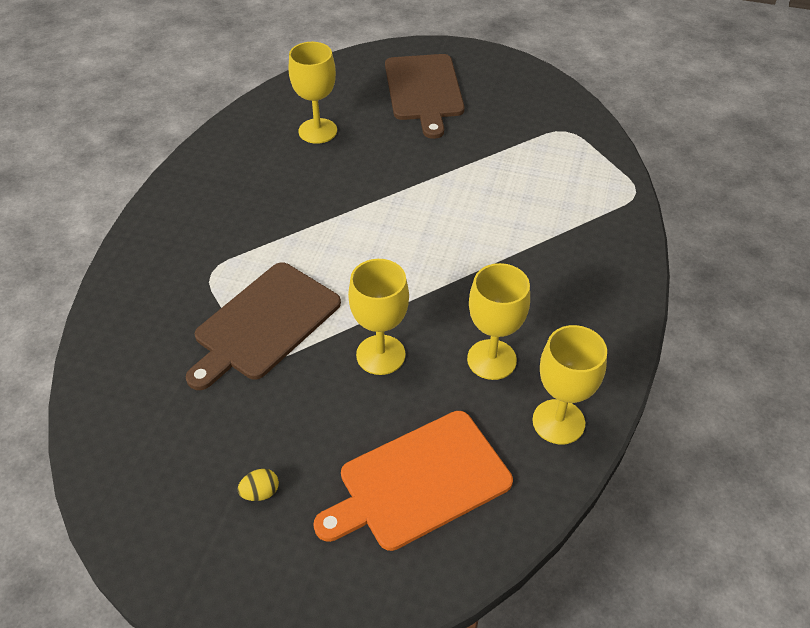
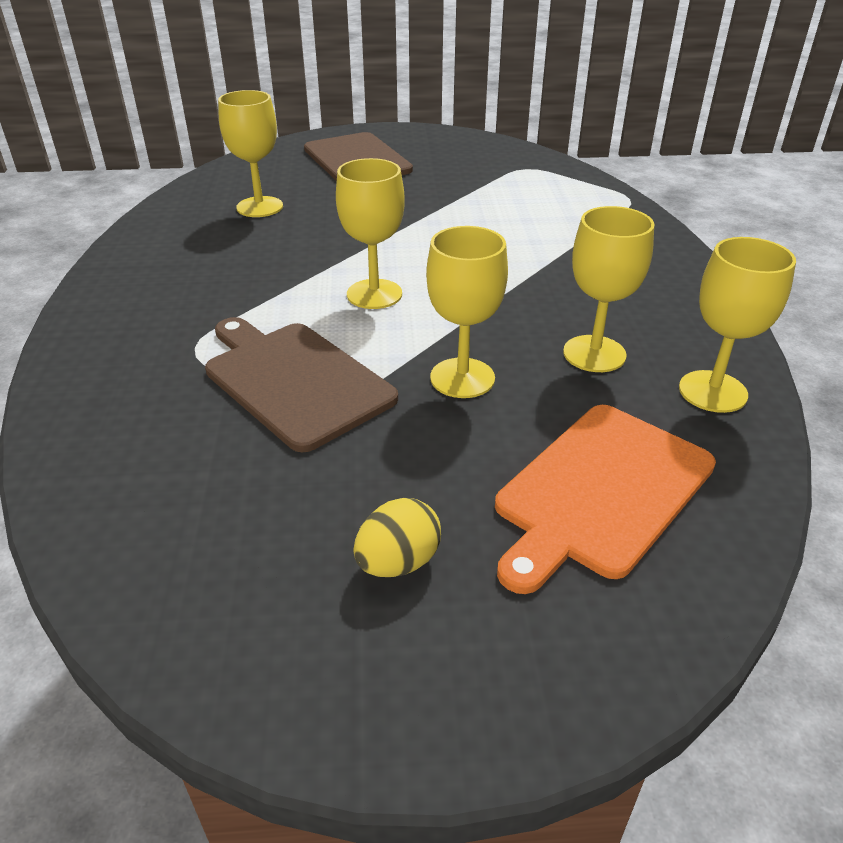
camera: 20 degrees left, 10 degrees down
brown cutting board [186,262,341,390] -> brown cutting board turned 120 degrees clockwise [205,317,398,452]
yellow egg [238,469,279,501] -> yellow egg [354,498,441,577], size x1.53
none -> yellow goblet [336,158,405,309]

